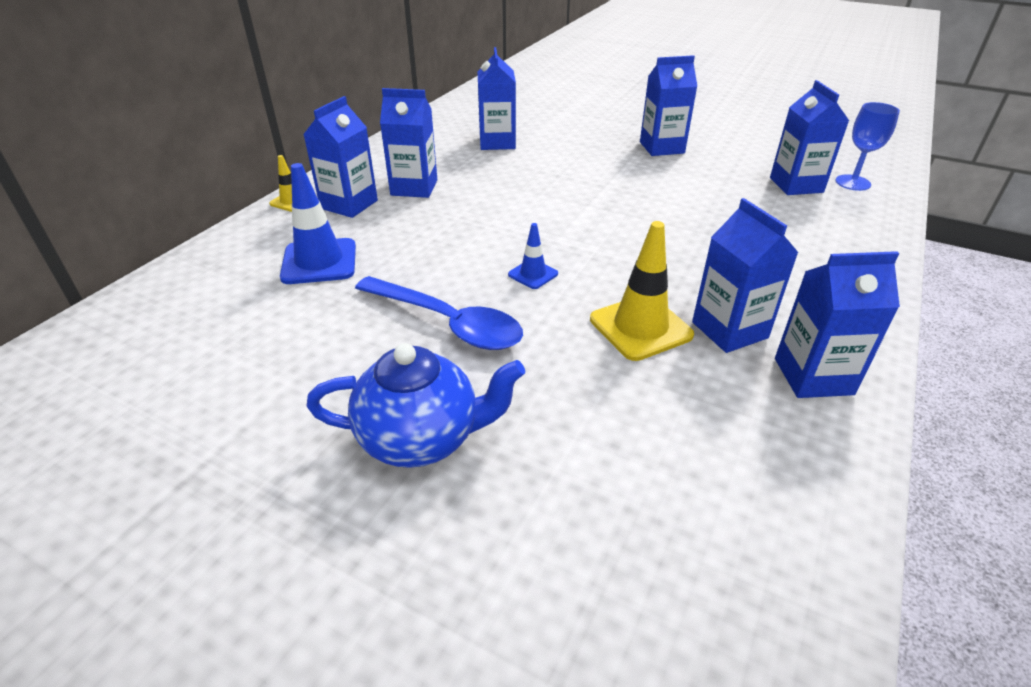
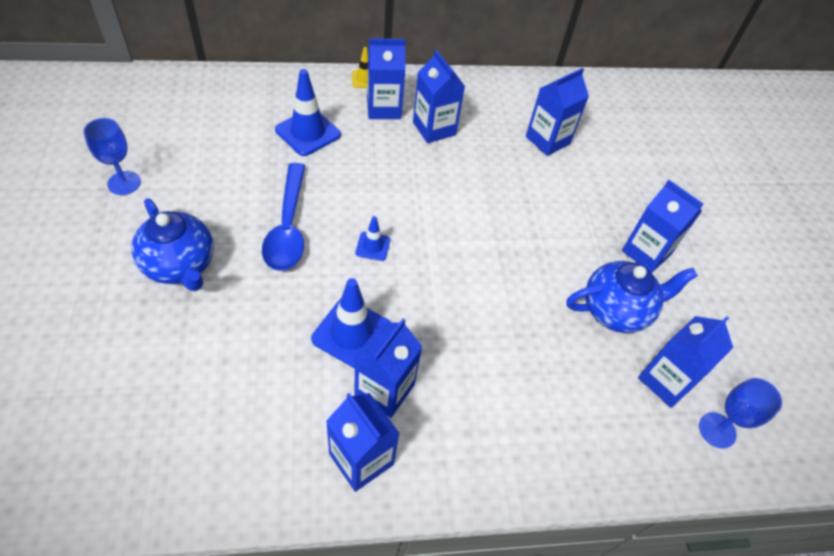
camera: 50 degrees right, 15 degrees up
yellow traffic cone [590,221,694,361] -> blue traffic cone [311,278,390,368]
none -> blue goblet [83,118,141,195]
none -> blue teapot [566,261,698,333]

